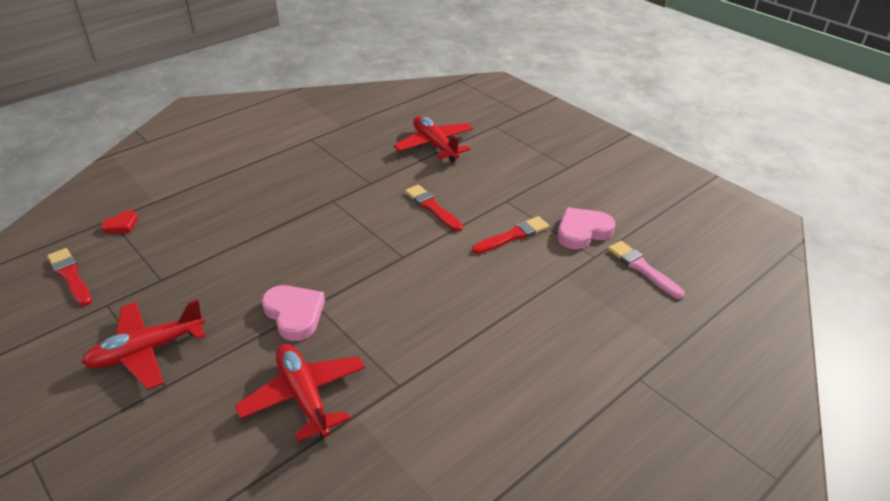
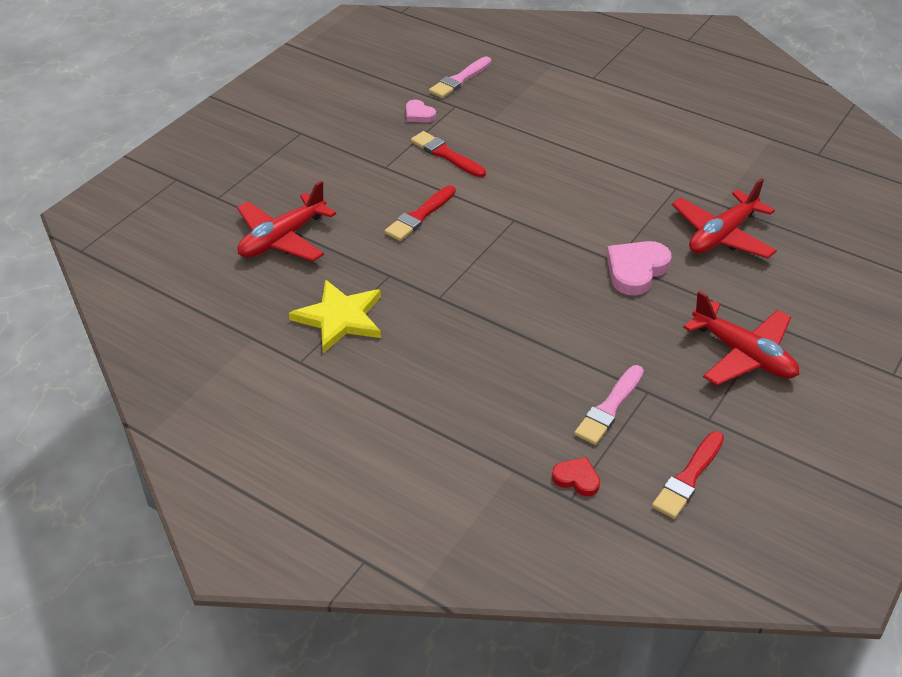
camera: 105 degrees left, 5 degrees up
pink heart [557,207,615,249] -> pink heart [406,99,436,123], size x0.56
none -> yellow star [289,279,381,353]
none -> pink brush [574,365,644,445]

